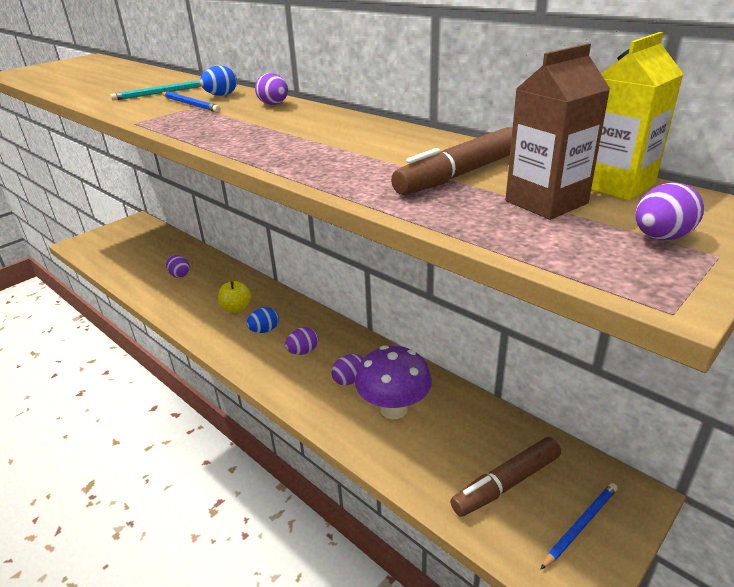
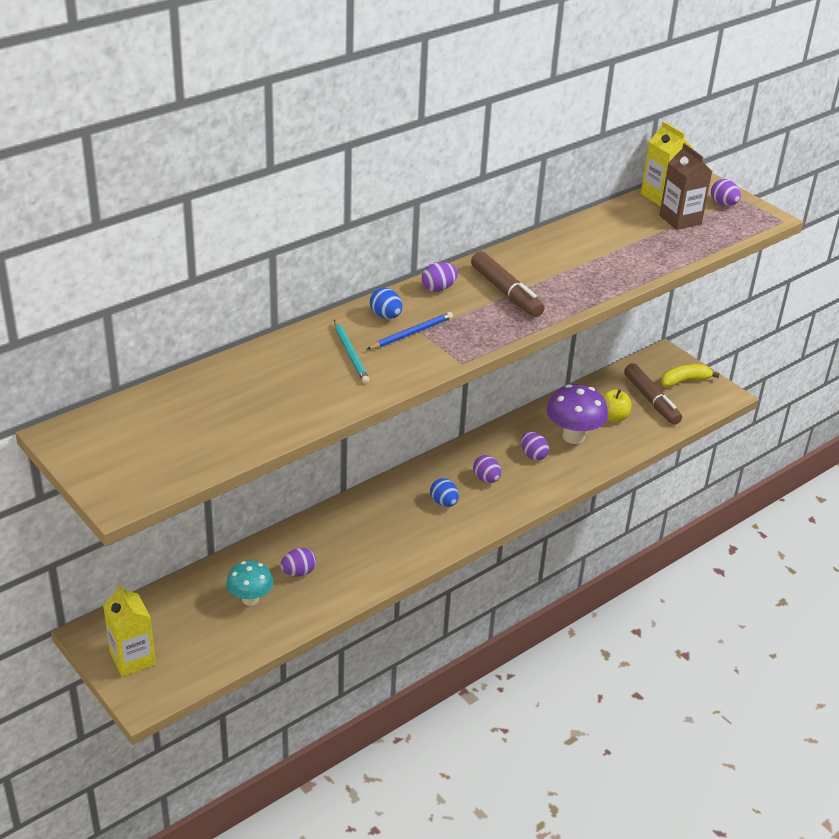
camera: 85 degrees left, 5 degrees up
yellow apple [218,281,251,313] -> yellow apple moved to [603,389,631,422]
brown marker [391,127,512,195] -> brown marker moved to [471,251,545,317]
blue pencil [540,483,618,570] -> yellow banana [661,364,720,388]
none -> yellow carton [103,584,156,677]
none -> turquoise mushroom [226,561,273,606]

